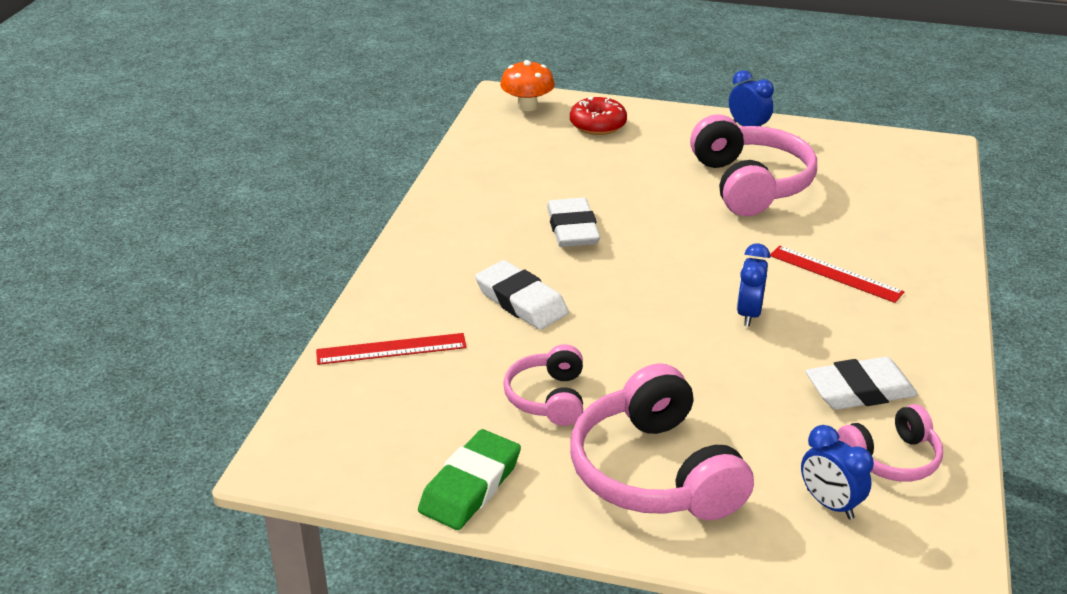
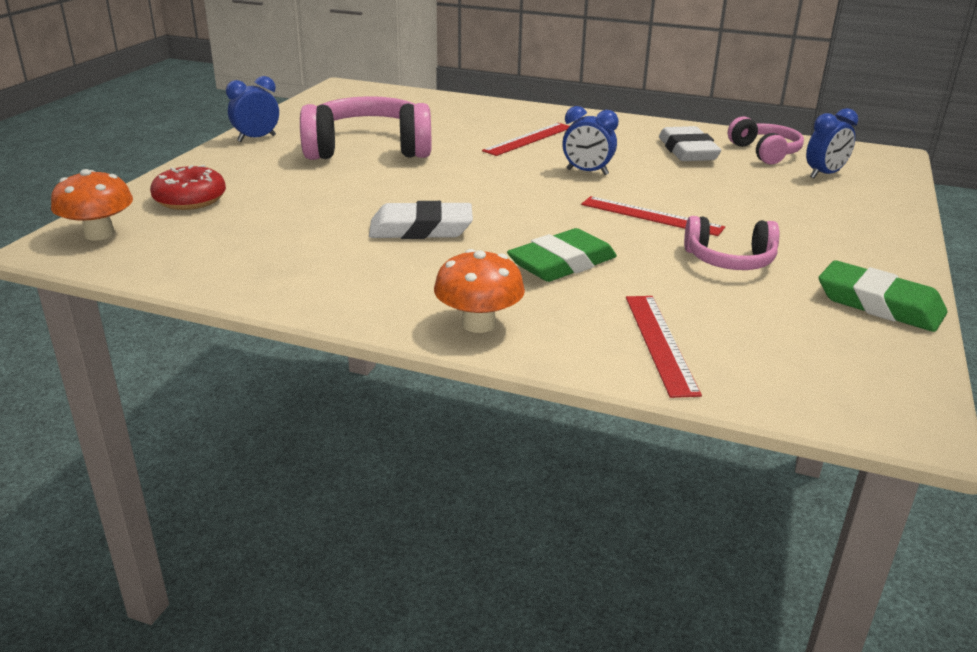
camera: 85 degrees left, 5 degrees down
white eraser [475,260,569,330] -> green eraser [507,228,617,282]
pink headphones [570,363,754,520] -> none
none -> orange mushroom [434,249,525,333]
none -> red ruler [581,196,725,236]

